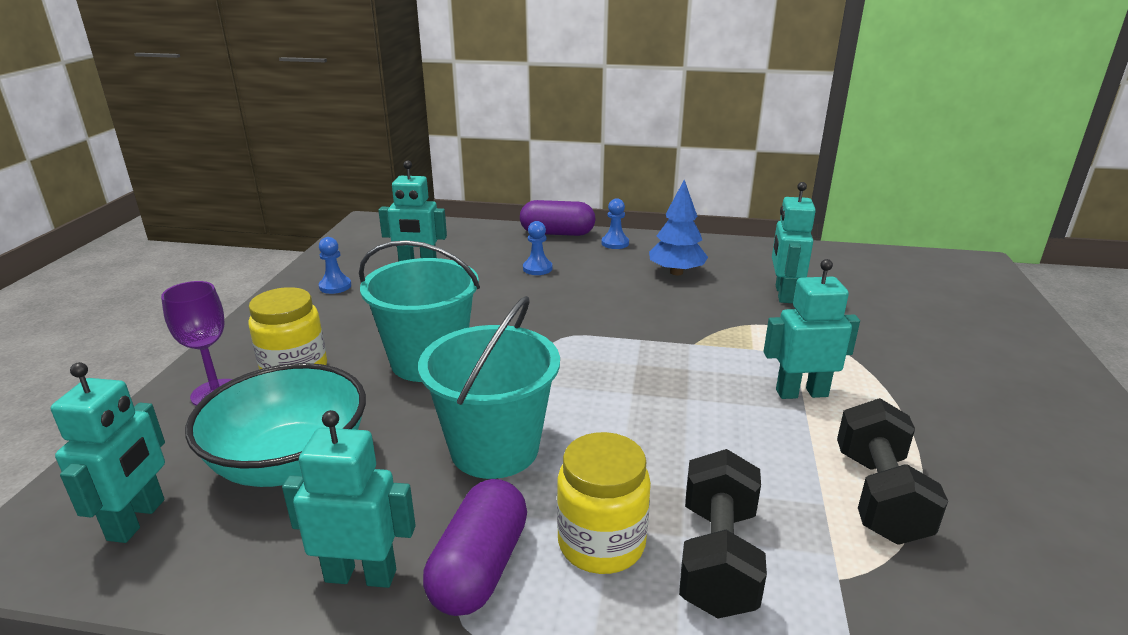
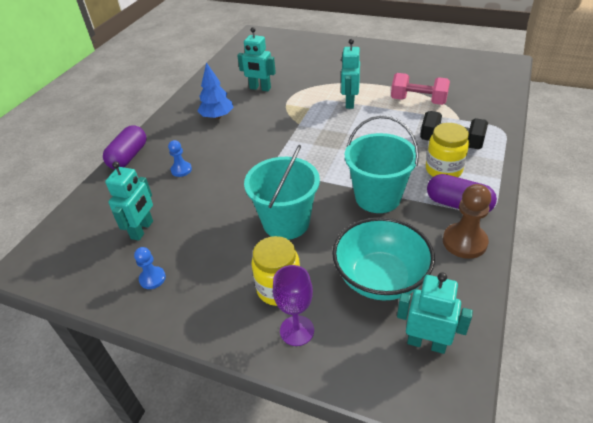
camera: 75 degrees left, 15 degrees up
turquoise robot [282,410,416,588] -> brown pawn [443,184,491,259]
blue pawn [602,198,629,249] -> none
black dumbbell [837,398,948,545] -> pink dumbbell [391,73,450,105]

